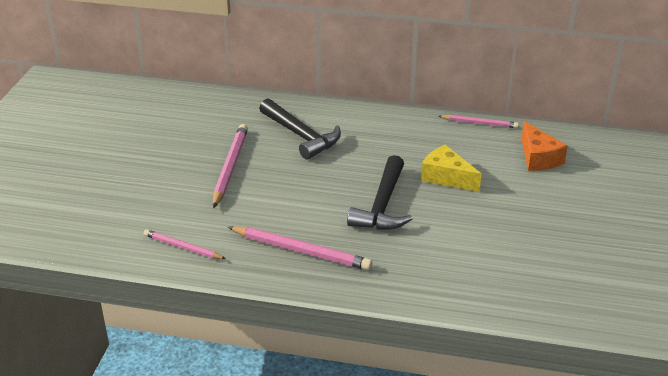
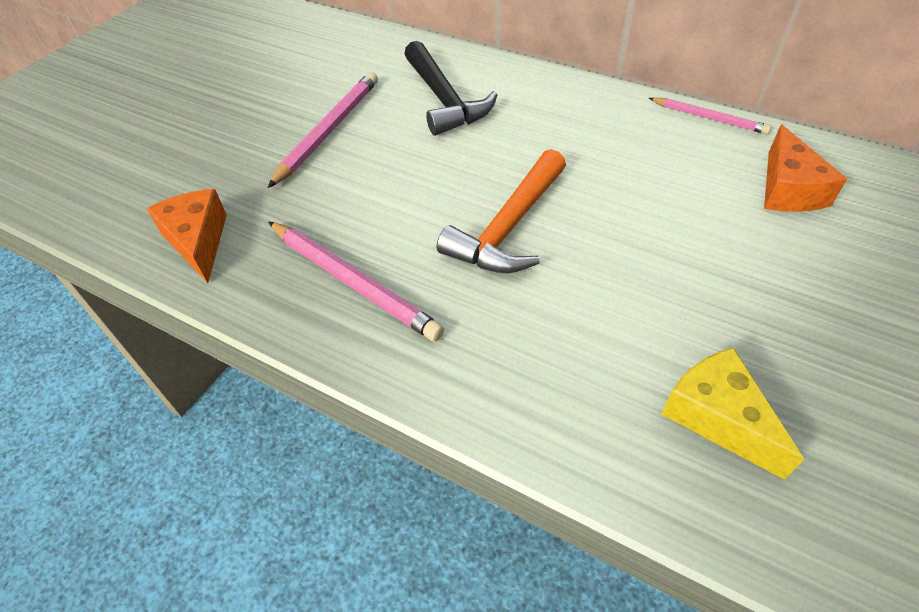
camera: 20 degrees right, 15 degrees up
pink pencil [144,229,226,259] -> orange cheese [147,189,227,283]
black hammer [347,155,412,230] -> orange hammer [437,149,566,273]
yellow cheese [421,145,482,192] -> yellow cheese moved to [661,348,804,480]

